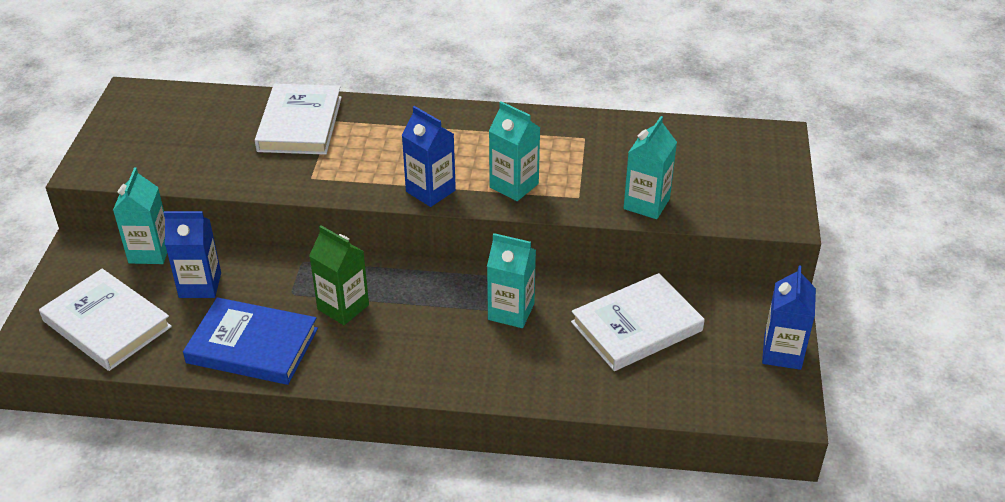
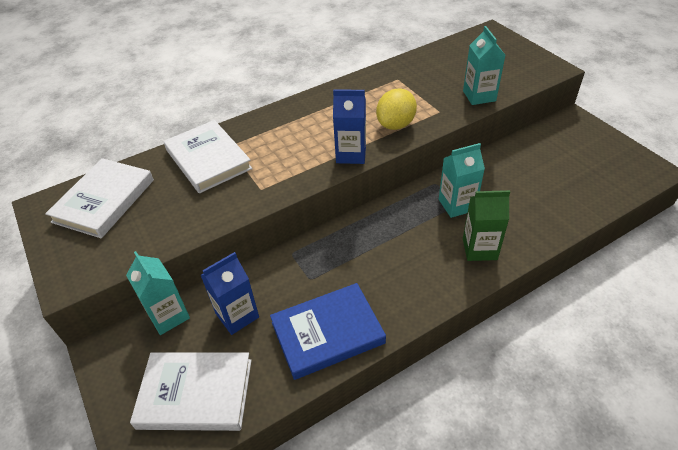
camera: 35 degrees left, 5 degrees up
green carton [309,225,369,325] -> green carton moved to [463,190,510,261]
turquoise carton [489,101,540,201] -> yellow lemon [376,88,417,130]
white book [571,273,705,371] -> white book moved to [45,158,154,238]
blue carton [762,266,816,370] -> none

